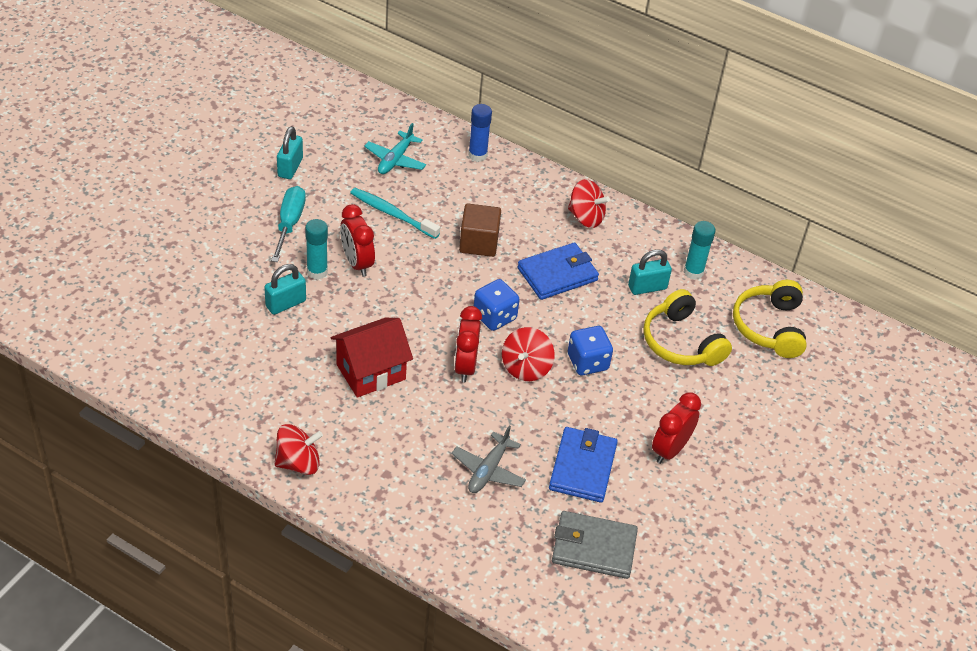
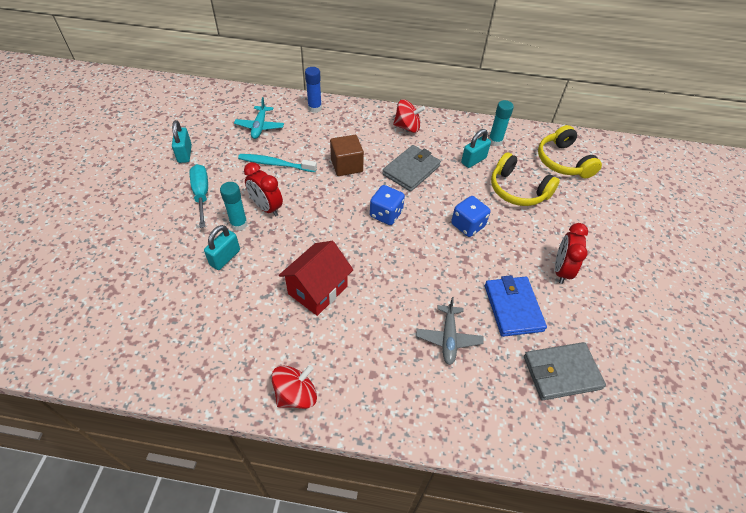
camera: 20 degrees left, 5 degrees up
red clock [454,306,482,382] -> none
red spinning top [502,327,555,381] -> none
blue wallet [517,242,599,300] -> grey wallet [382,145,441,192]

